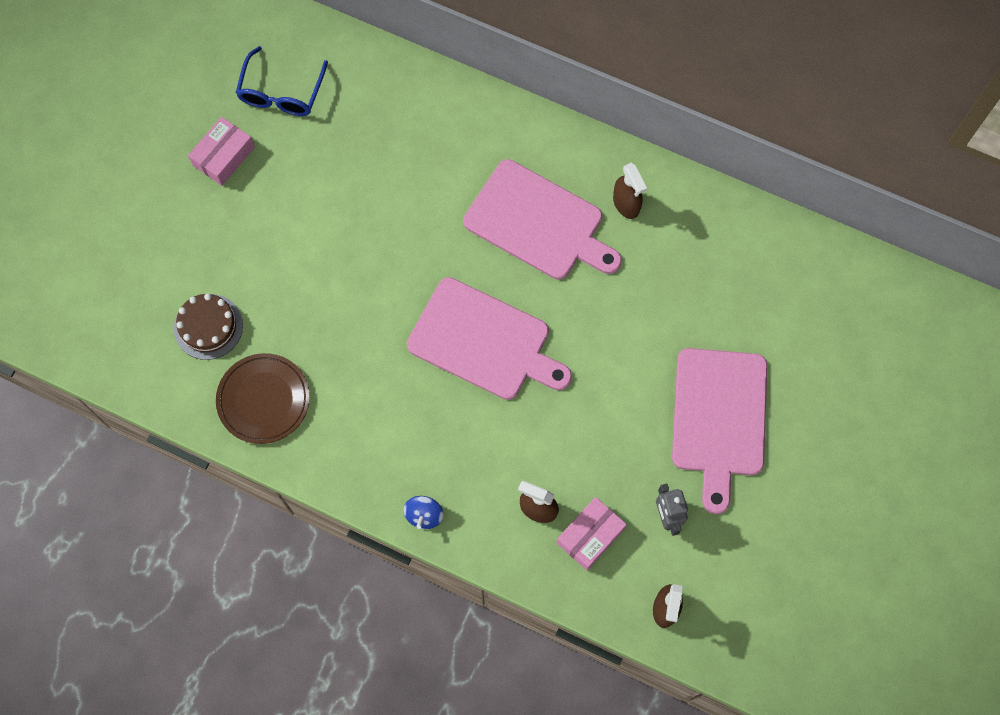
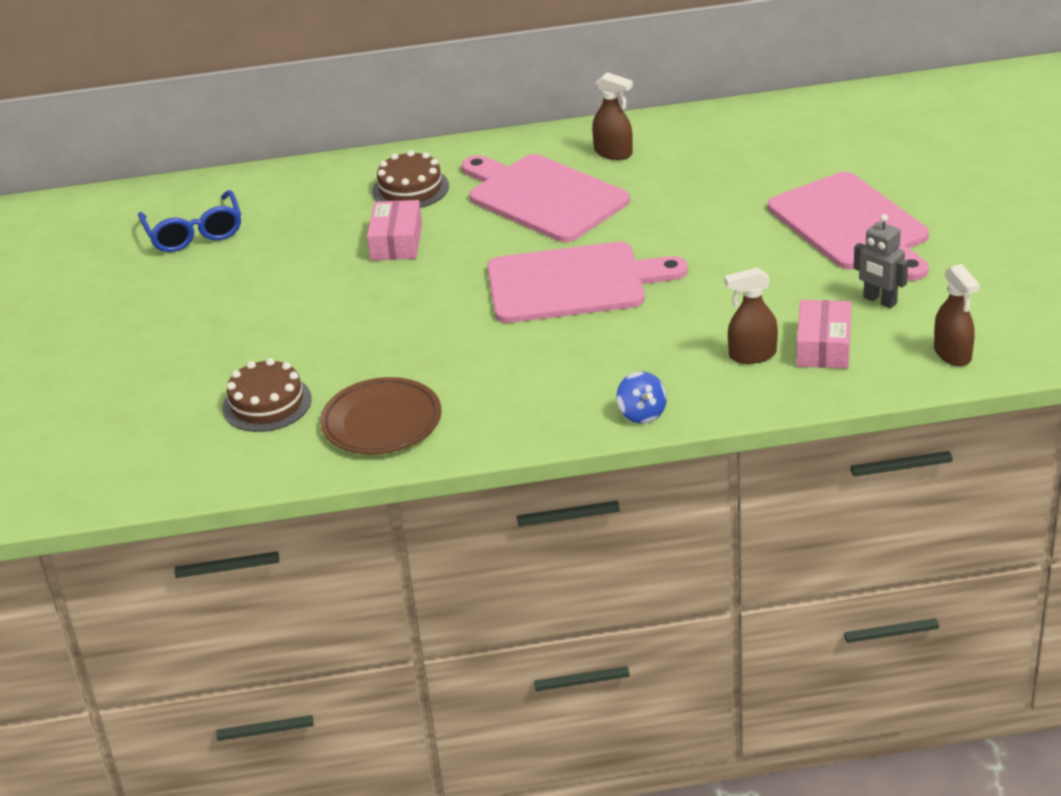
camera: 30 degrees left, 35 degrees down
pink box [188,117,255,186] -> pink box moved to [367,200,422,260]
pink cutting board [463,159,622,280] -> pink cutting board turned 135 degrees counterclockwise [462,154,630,242]
none -> brown cake [372,150,449,208]

